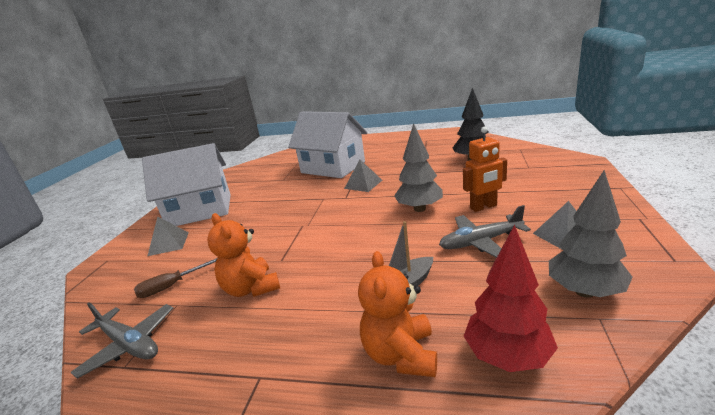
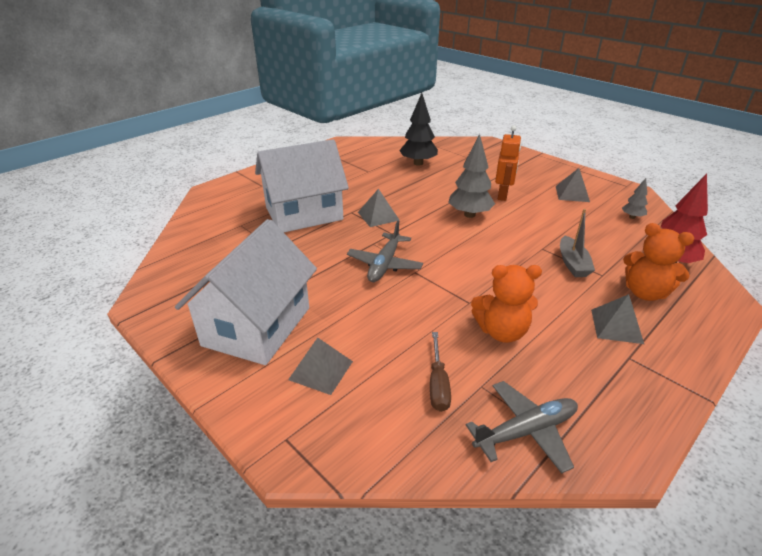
camera: 60 degrees left, 10 degrees up
grey plane [439,205,531,258] -> grey plane moved to [347,221,423,282]
grey tree [549,170,633,298] -> grey tree [622,178,648,219], size x0.52
none -> grey pyramid [591,294,644,344]

